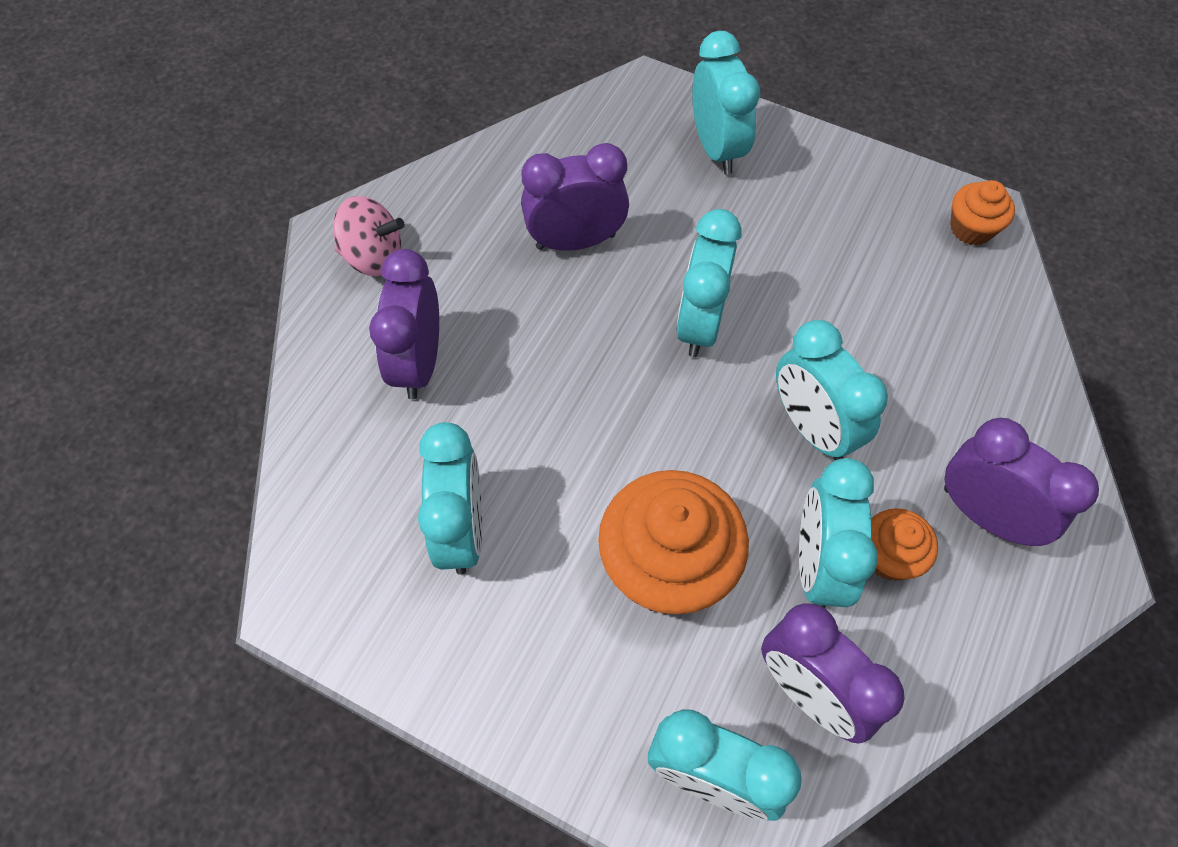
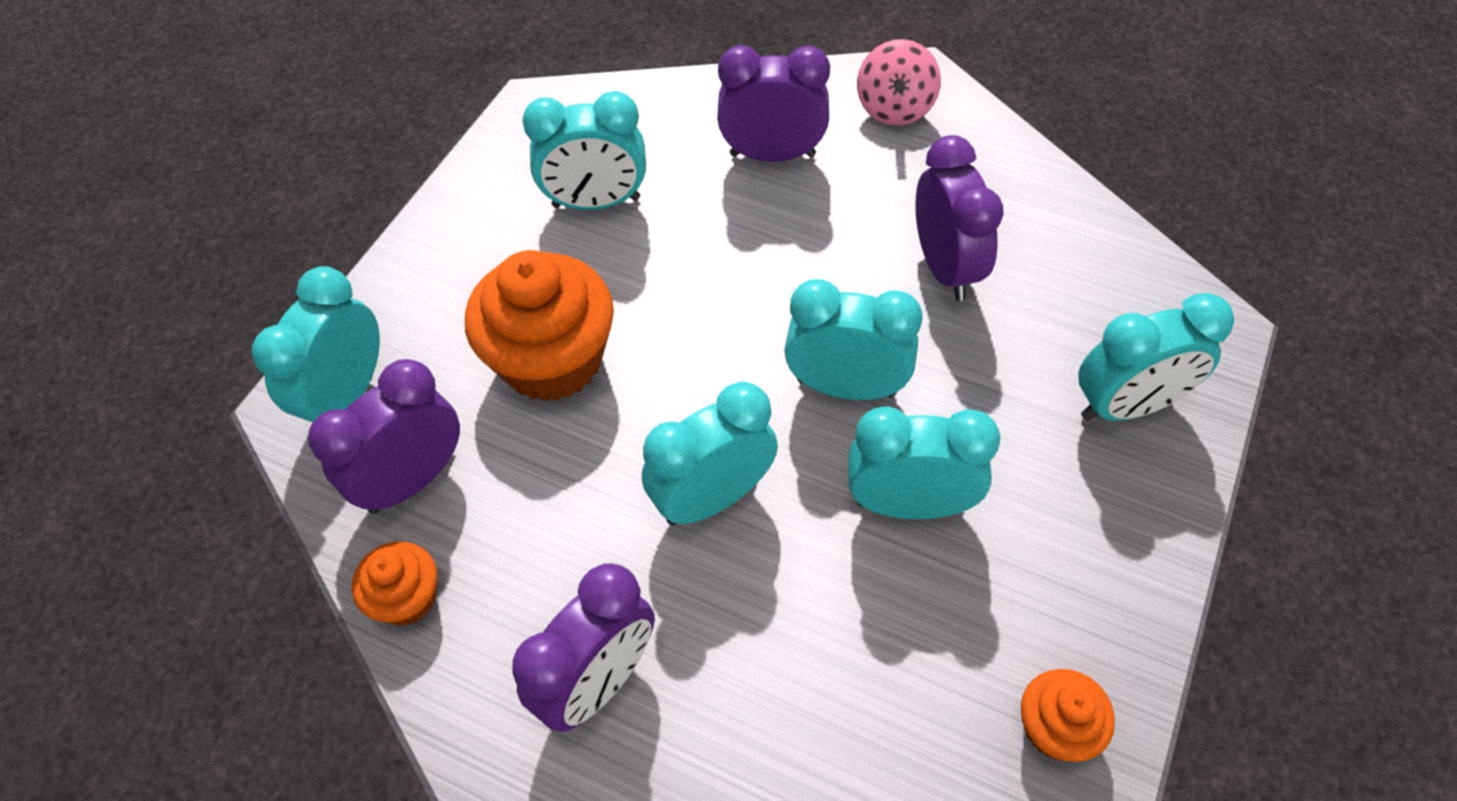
camera: 90 degrees right, 5 degrees down
turquoise clock [799,458,878,608] -> turquoise clock moved to [848,406,1000,519]
orange cupcake [871,508,938,580] -> orange cupcake moved to [352,541,437,626]

